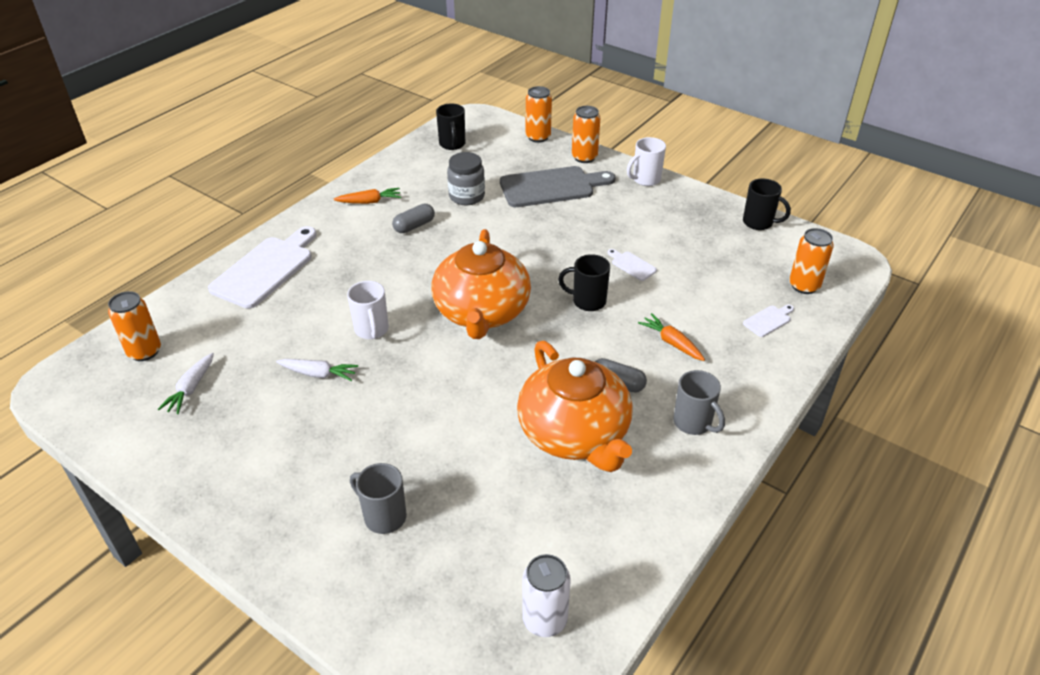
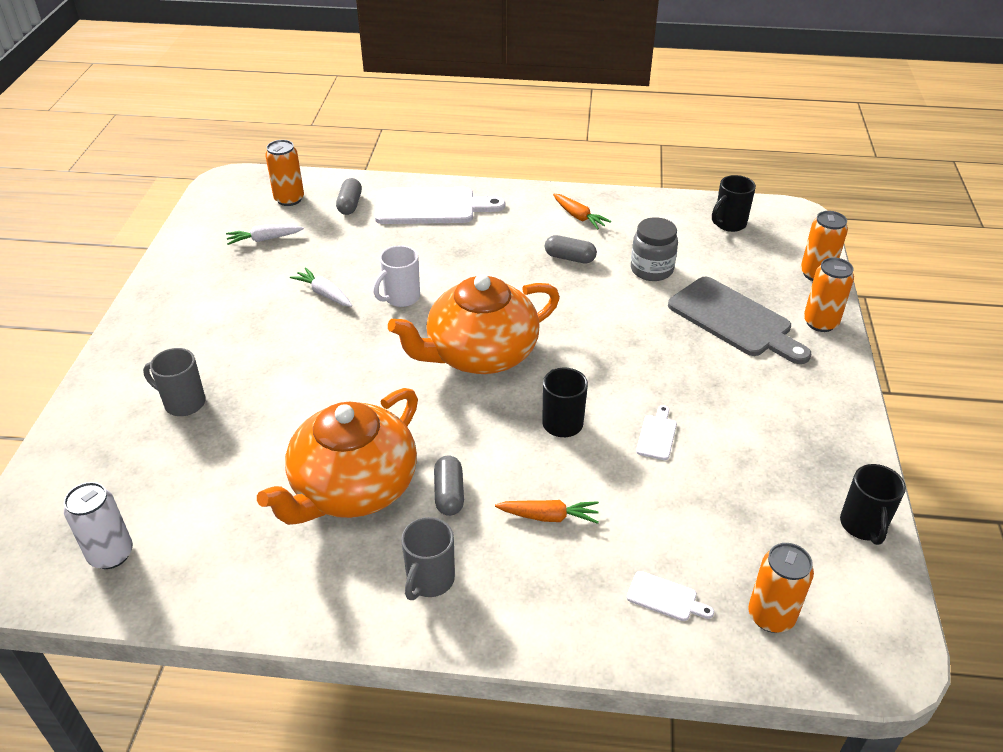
camera: 60 degrees right, 0 degrees up
white carrot [276,359,358,381] -> white carrot turned 150 degrees clockwise [290,267,352,307]
grey mug [350,463,407,534] -> grey mug turned 75 degrees counterclockwise [143,348,205,416]
white mug [627,137,666,186] -> none
orange carrot [638,313,705,361] -> orange carrot turned 75 degrees clockwise [495,500,599,524]
none -> grey capsule [336,178,362,215]

